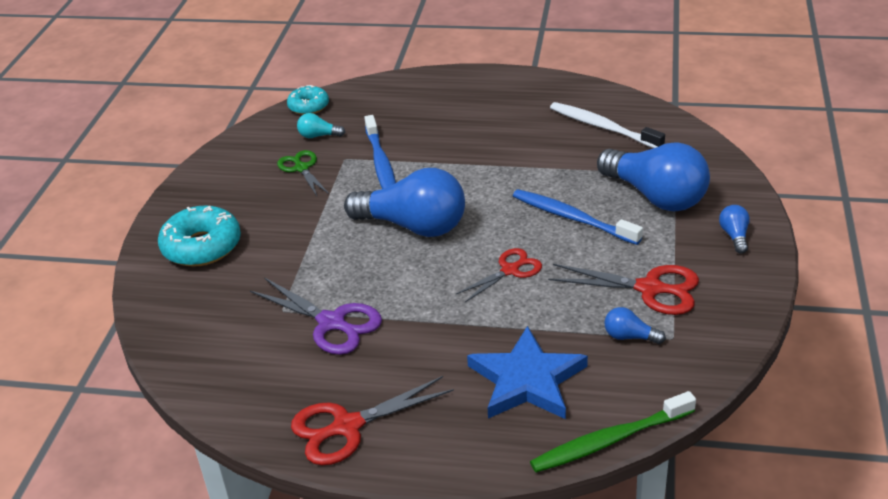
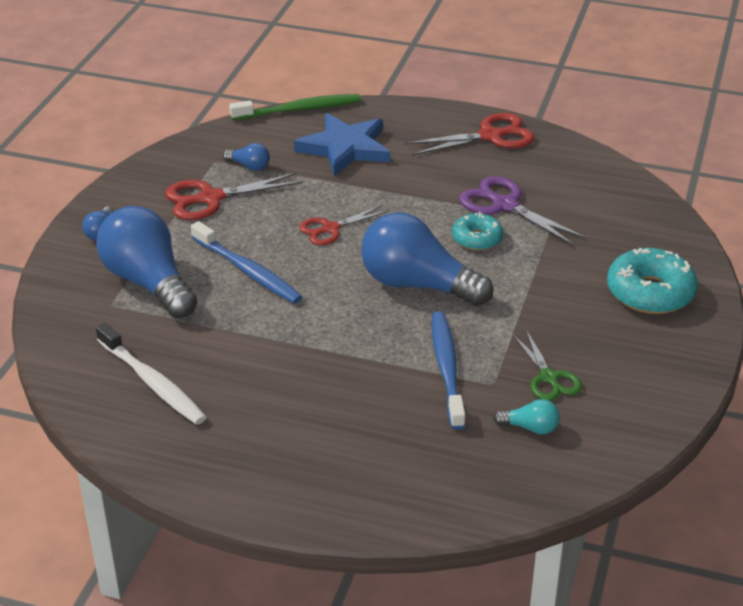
camera: 175 degrees left, 0 degrees up
turquoise donut [287,85,329,115] -> turquoise donut moved to [452,212,503,251]
red scissors [548,264,699,315] -> red scissors turned 45 degrees counterclockwise [165,173,303,220]

